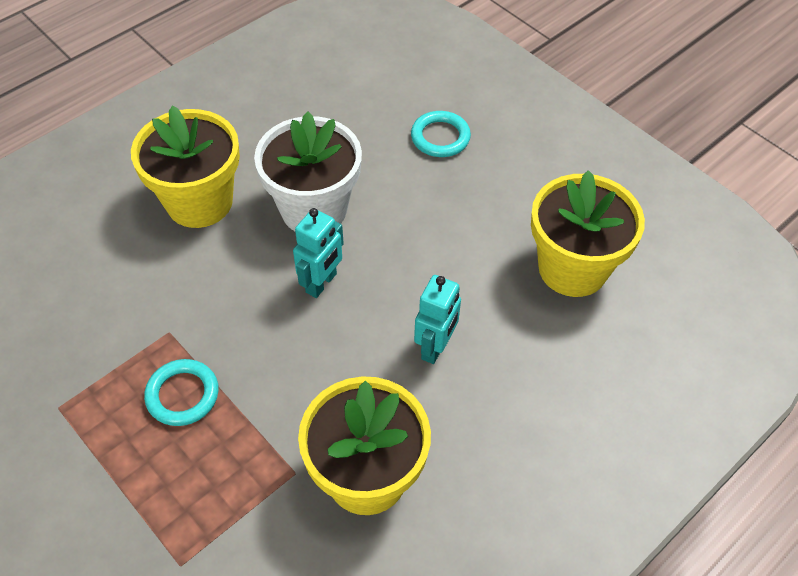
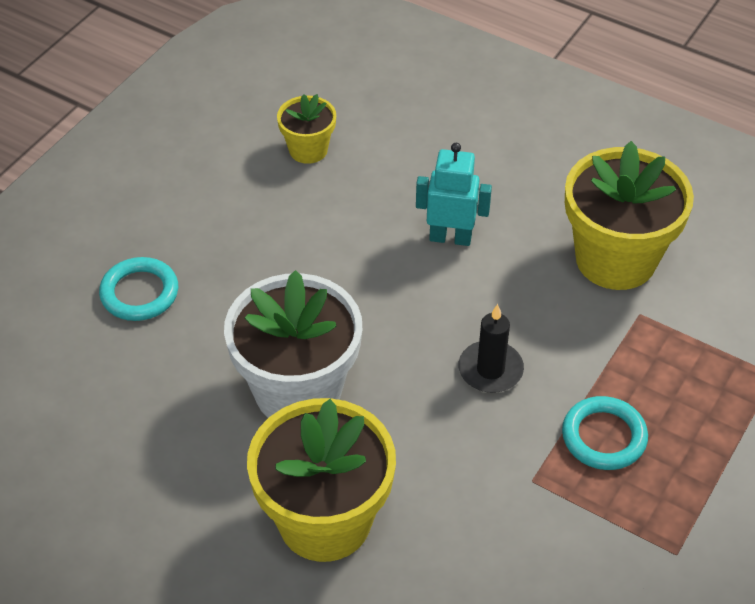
camera: 105 degrees left, 5 degrees down
turquoise robot [293,208,344,298] -> none
yellow flower pot [531,170,645,297] -> yellow flower pot [277,94,336,164], size x0.51
none -> black candle [458,304,524,393]

